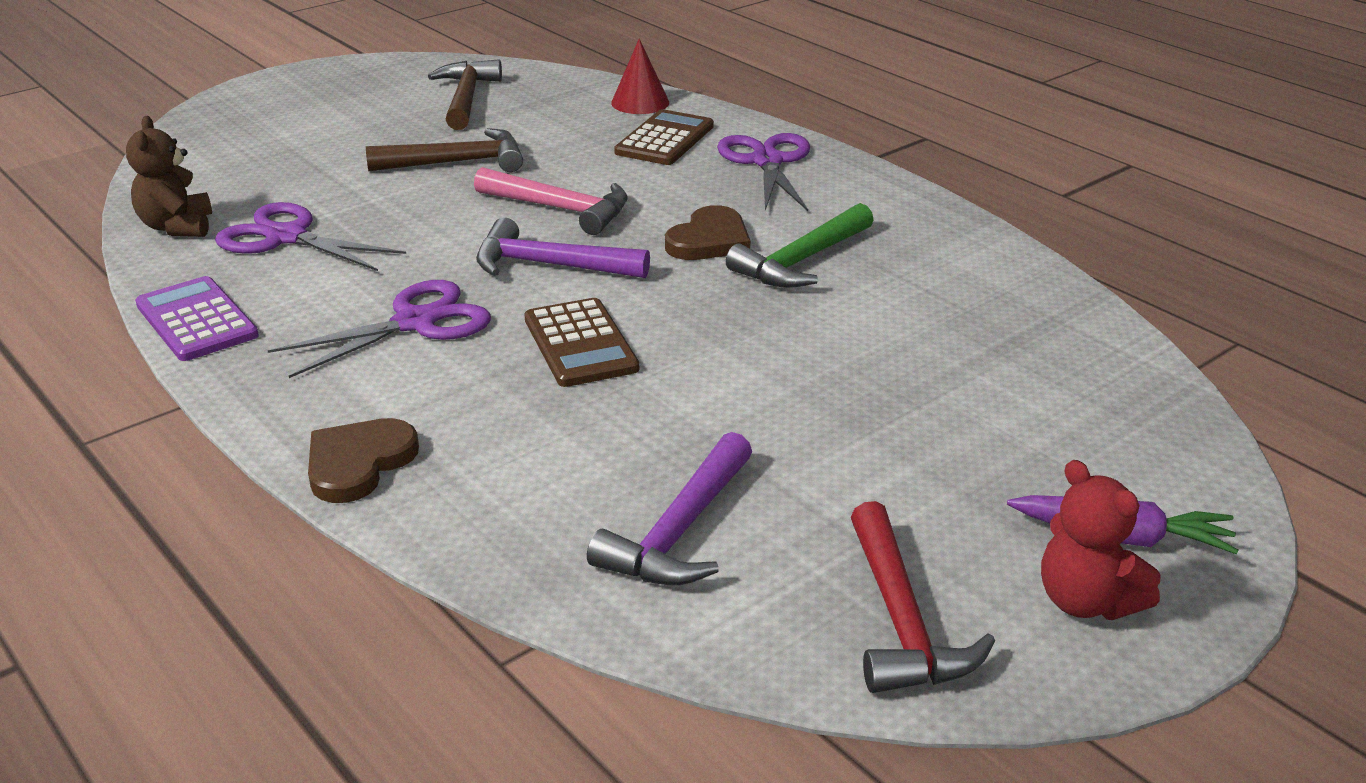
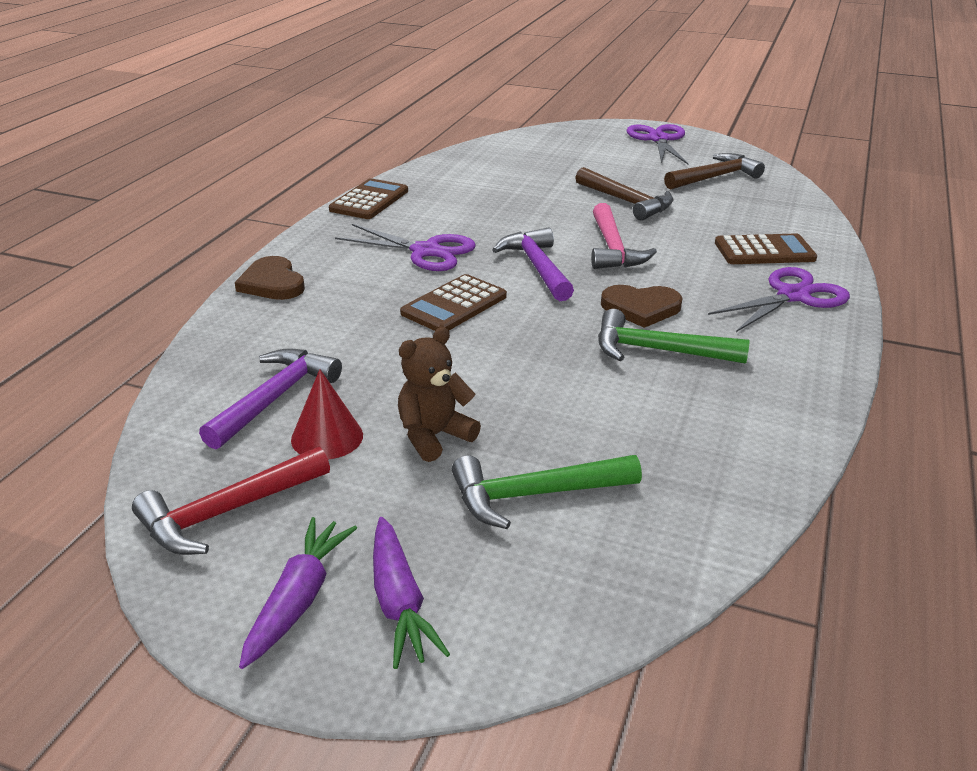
camera: 60 degrees right, 0 degrees up
brown teddy bear [126,116,212,237] -> brown teddy bear moved to [398,327,481,462]
purple calculator [135,276,259,361] -> brown calculator [329,178,408,219]
purple scissors [215,202,406,271] -> purple scissors moved to [626,124,688,164]
brown heart [308,418,419,503] -> brown heart turned 120 degrees counterclockwise [235,256,305,300]
purple hammer [587,432,752,585] -> purple hammer turned 120 degrees clockwise [199,348,342,449]
red cone [611,38,669,114] -> red cone moved to [291,369,363,459]
red teddy bear [1041,460,1161,620] -> purple carrot [239,517,357,669]
none -> green hammer [452,455,642,529]

